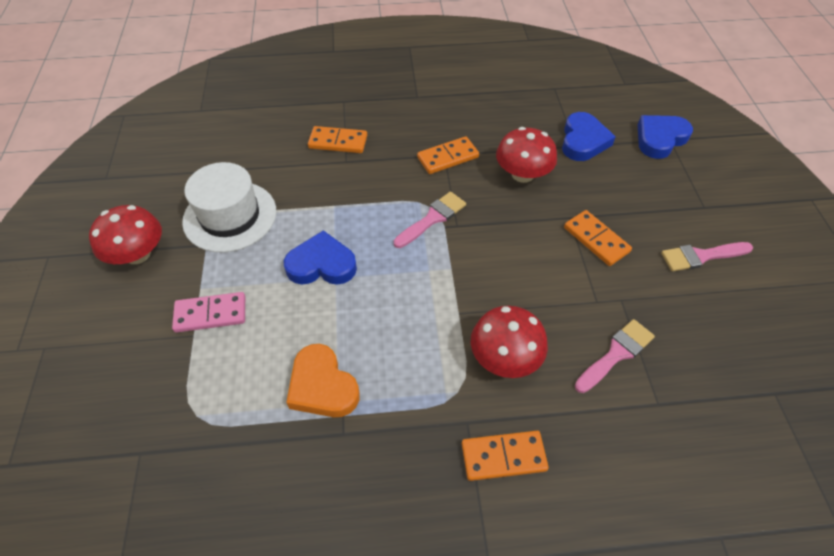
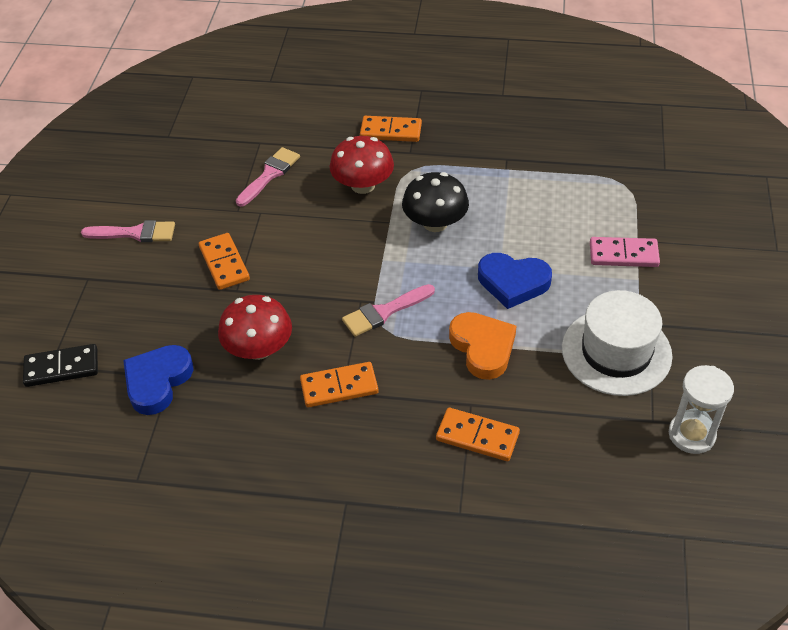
camera: 165 degrees left, 5 degrees down
red mushroom [89,205,162,264] -> none
orange heart [286,344,360,417] -> orange heart moved to [449,312,516,380]
pink brush [575,319,655,393] -> pink brush turned 150 degrees clockwise [236,147,300,207]
blue heart [638,115,693,159] -> black domino [23,344,98,387]
none -> black mushroom [402,172,469,232]
none -> white hourglass [669,365,734,454]

